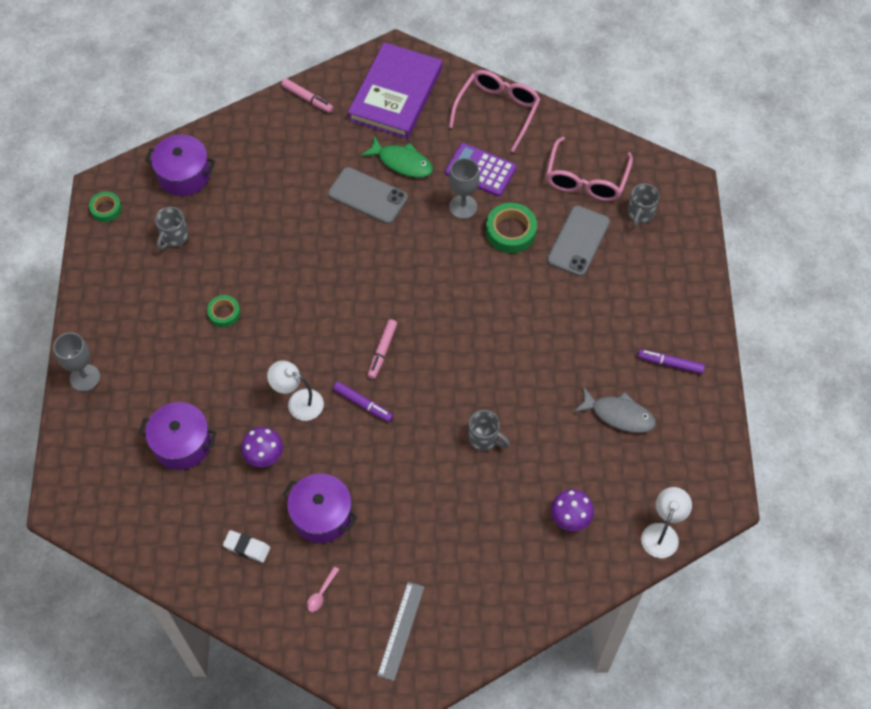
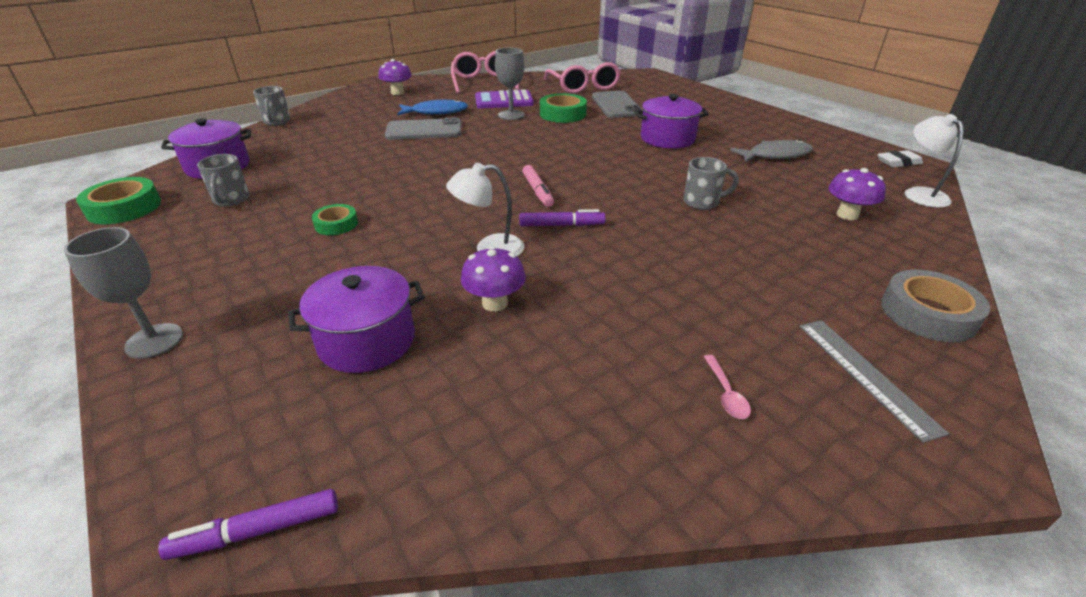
camera: 35 degrees left, 25 degrees down
green tape [89,192,122,222] -> green tape [76,177,161,224], size x1.63
white eraser [223,530,270,563] -> white eraser moved to [877,150,923,168]
pink marker [281,78,333,113] -> none
purple pot [283,474,357,543] -> purple pot moved to [634,94,709,148]
purple book [348,42,442,139] -> purple mushroom [378,59,412,95]
green fish [361,136,433,178] -> blue fish [398,99,468,115]
grey mug [628,184,660,227] -> grey mug moved to [253,86,290,126]
purple marker [638,349,705,374] -> purple marker moved to [158,489,338,560]
none -> grey tape [881,270,990,342]

